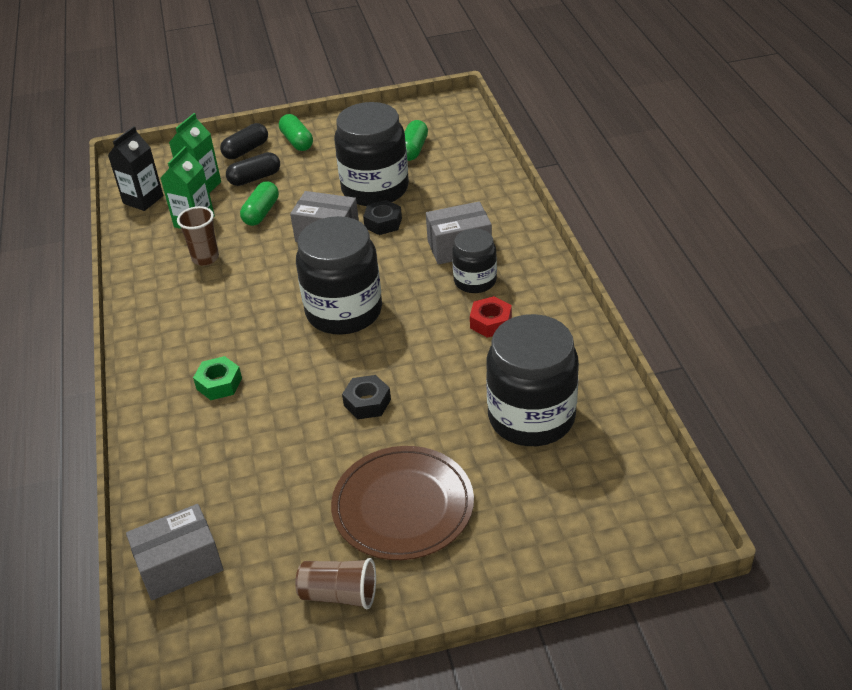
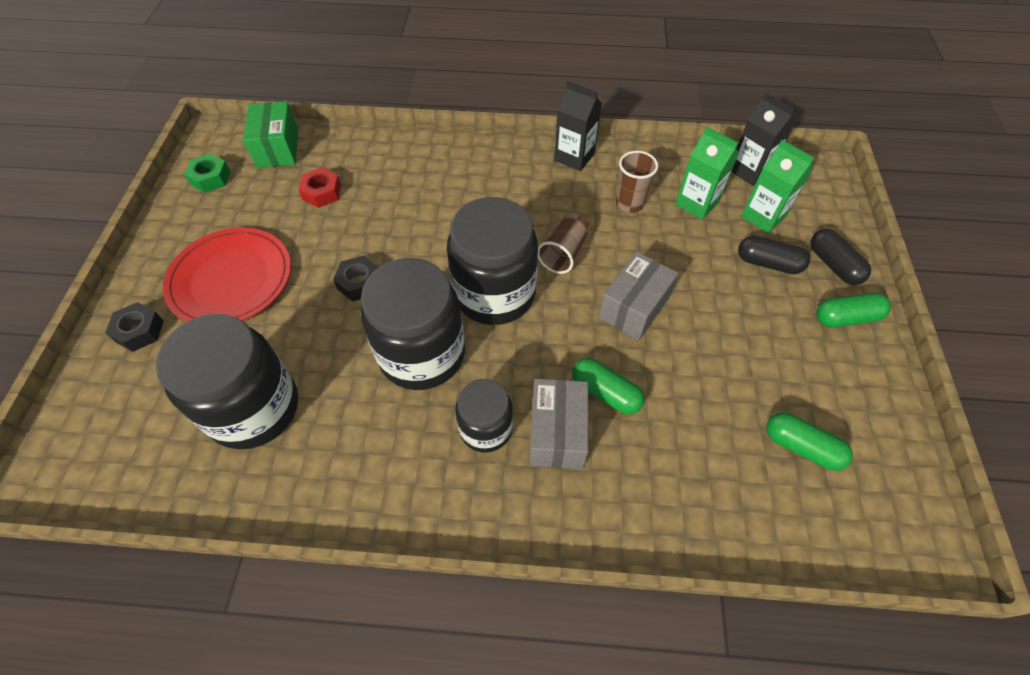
camera: 105 degrees right, 15 degrees up
grey box [126,504,223,600] -> green box [243,101,298,168]
green nut [193,356,242,400] -> green nut moved to [184,153,231,193]
black capsule [226,152,280,186] -> black capsule turned 60 degrees counterclockwise [738,236,810,274]
green capsule [240,181,279,226] -> green capsule moved to [572,358,645,414]
brown cup [295,558,376,610] -> brown cup moved to [538,213,590,274]
brown plate [331,446,474,560] -> red plate [163,227,291,322]
black jar [334,102,409,206] -> black jar moved to [361,258,465,390]
black nut [363,200,402,235] -> black nut moved to [105,302,164,352]
red nut [470,296,512,338] -> red nut moved to [298,167,341,208]
none -> black carton [554,81,602,171]

